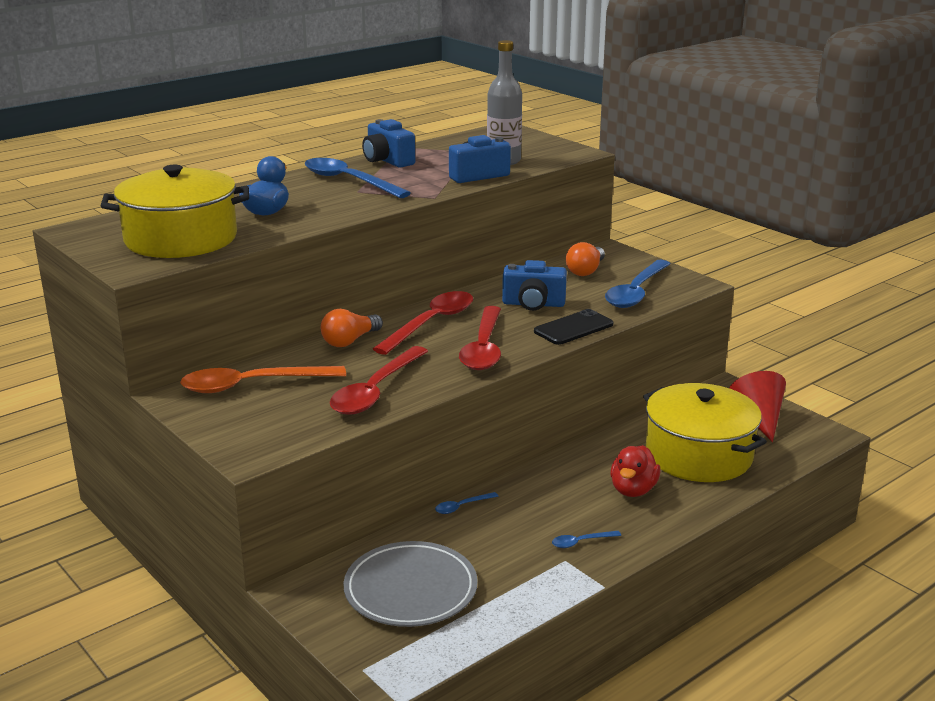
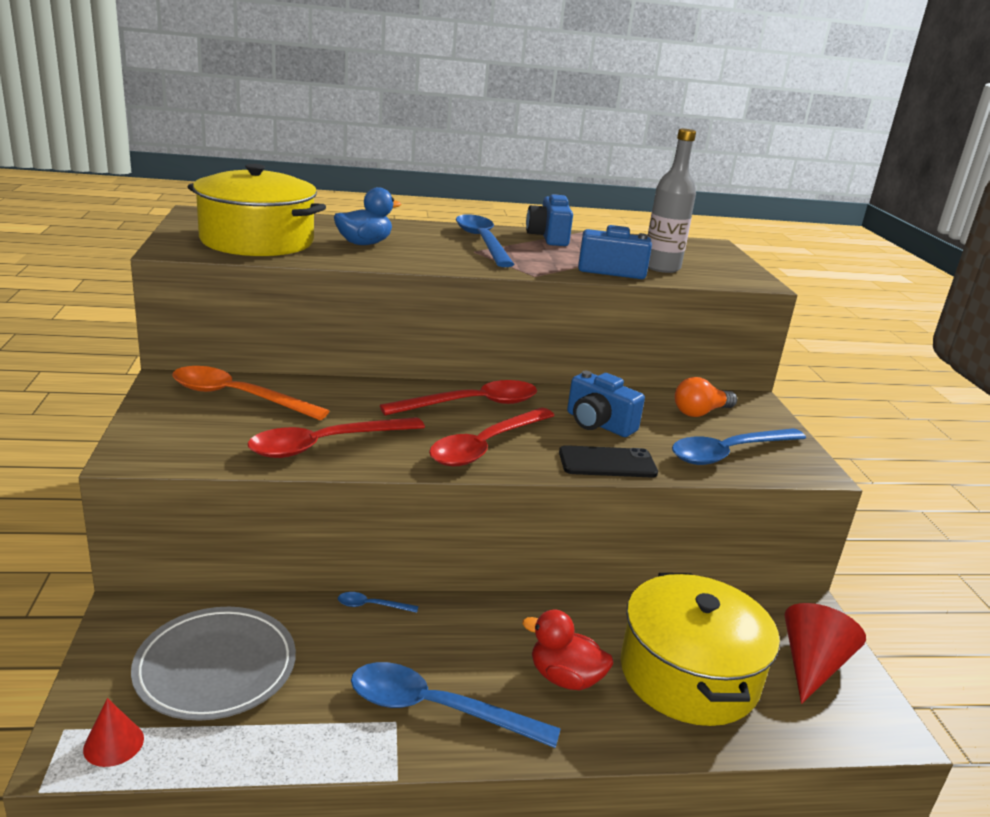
camera: 30 degrees right, 0 degrees up
orange light bulb [321,309,383,347] -> none
blue spoon [552,531,621,548] -> blue spoon [351,662,561,748], size x2.31
red duck [610,445,661,497] -> red duck turned 60 degrees clockwise [522,610,613,690]
none -> red cone [83,698,144,767]

